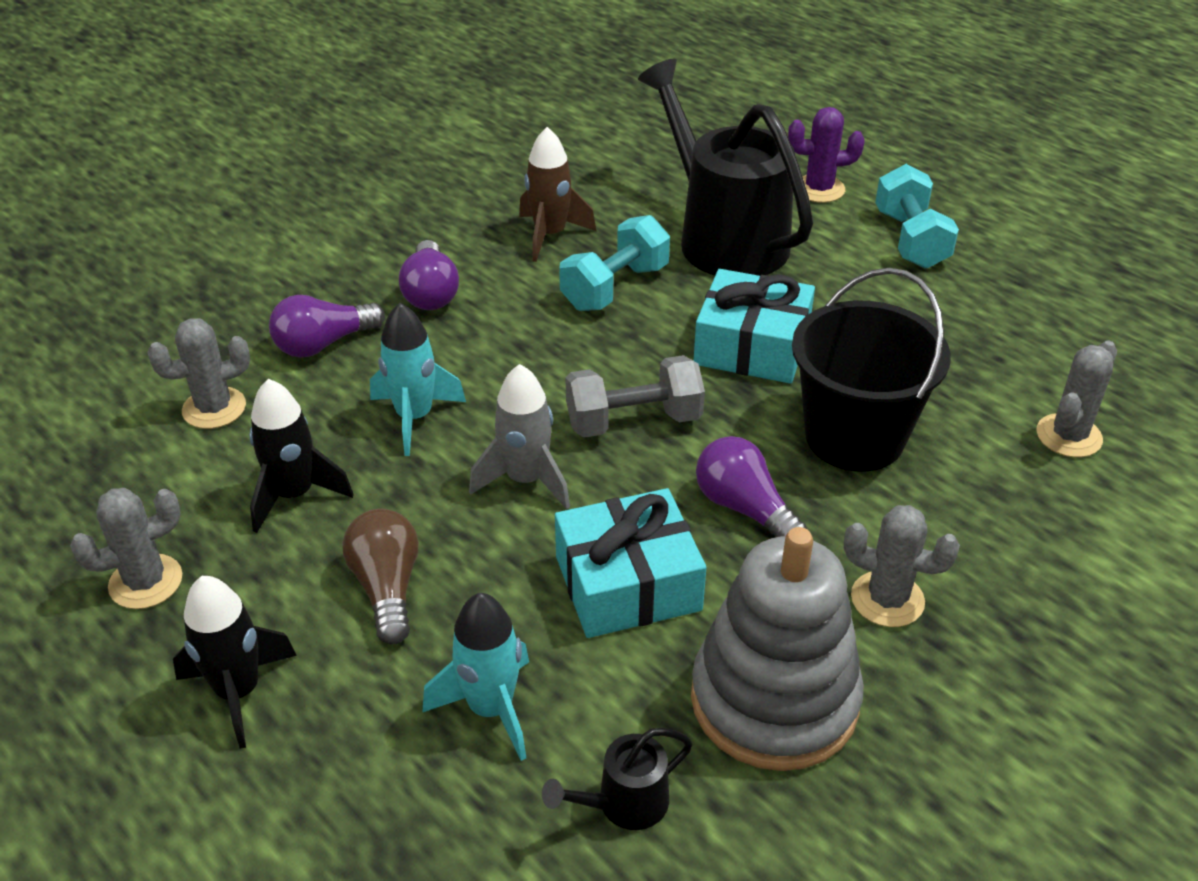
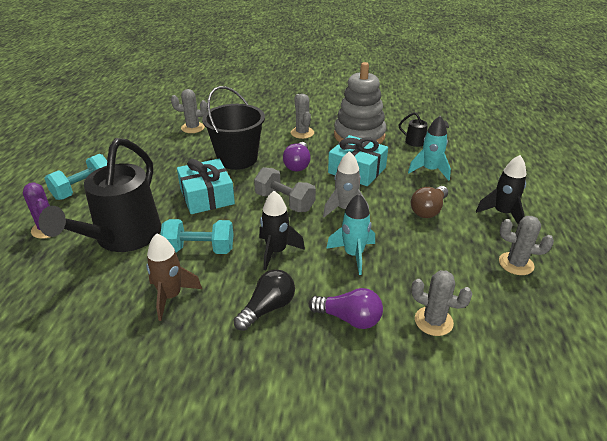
camera: 130 degrees left, 5 degrees down
black rocket [249,379,354,533] -> black rocket moved to [259,191,305,271]
purple light bulb [399,240,459,310] -> black light bulb [234,269,295,331]

